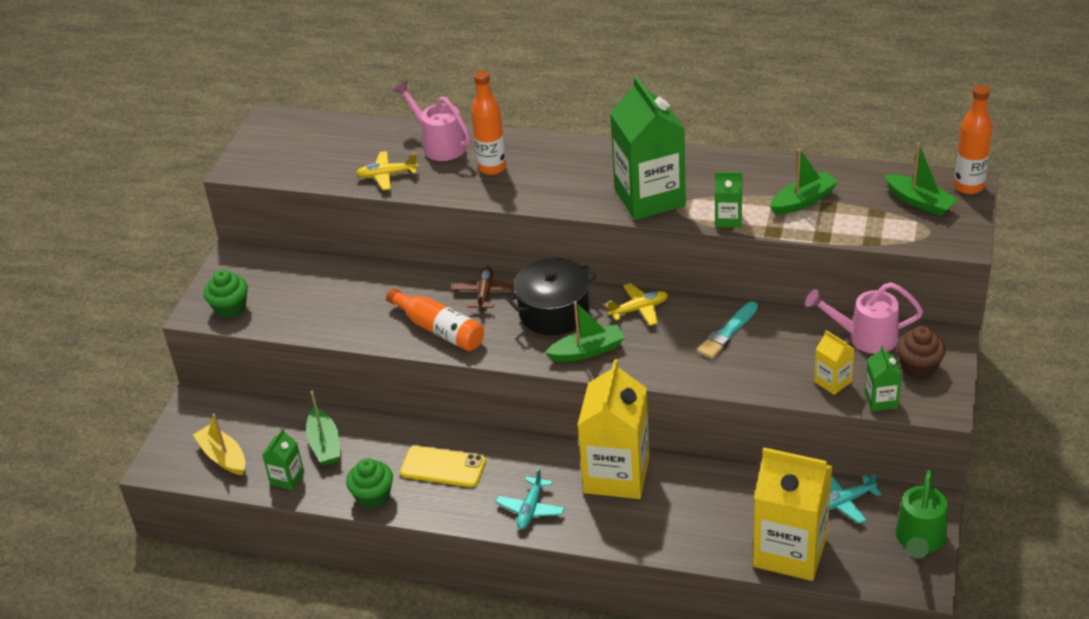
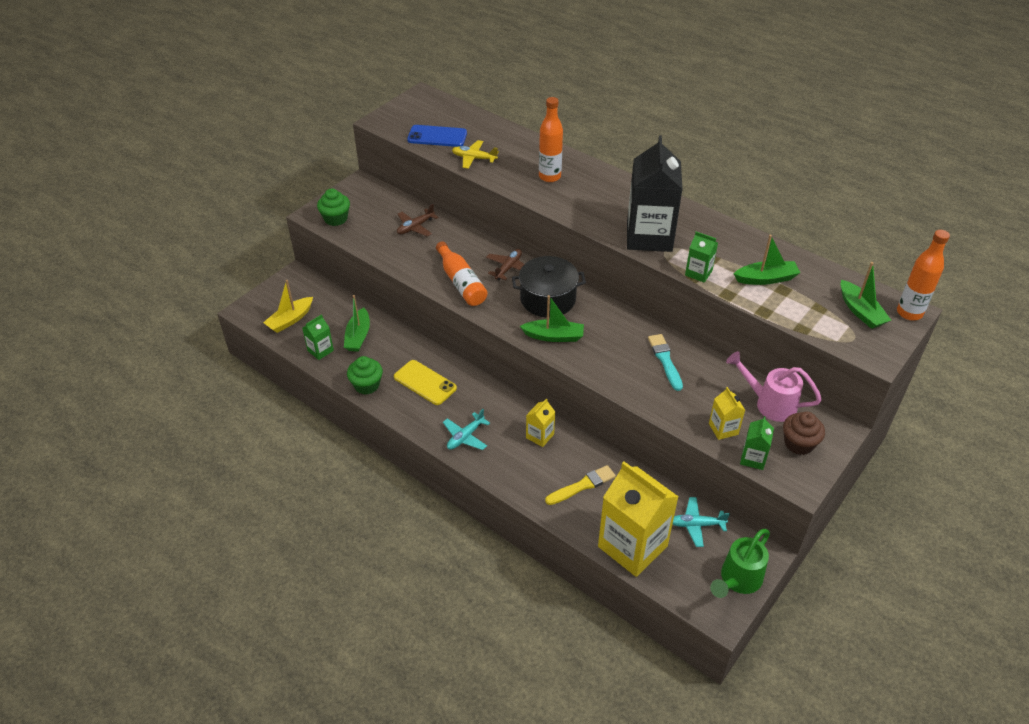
camera: 20 degrees right, 5 degrees up
yellow boat [193,413,245,475] -> yellow boat turned 120 degrees counterclockwise [263,280,313,333]
pink watering can [393,81,471,161] -> none
yellow carton [577,359,650,499] -> yellow carton [526,398,555,447], size x0.45
yellow plane [605,283,668,326] -> none
green carton [610,77,686,220] -> black carton [627,136,683,252]
turquoise brush [697,301,758,359] -> turquoise brush turned 105 degrees clockwise [648,334,683,391]
none -> brown plane [397,204,439,237]
none -> blue phone [407,125,467,147]
none -> yellow brush [545,465,616,505]

